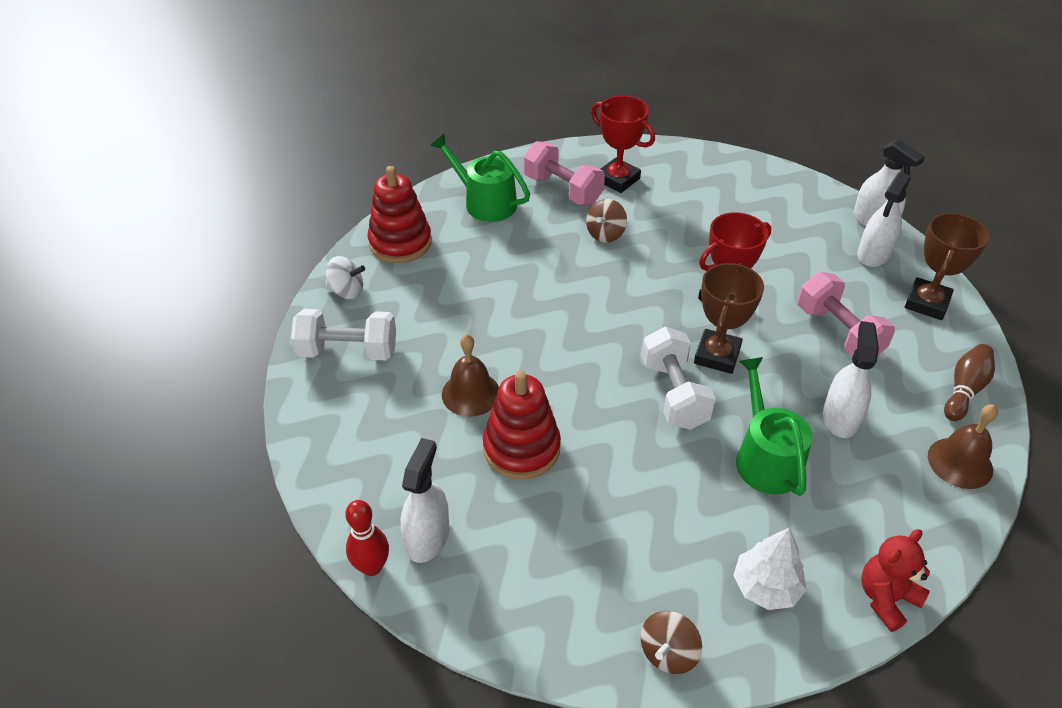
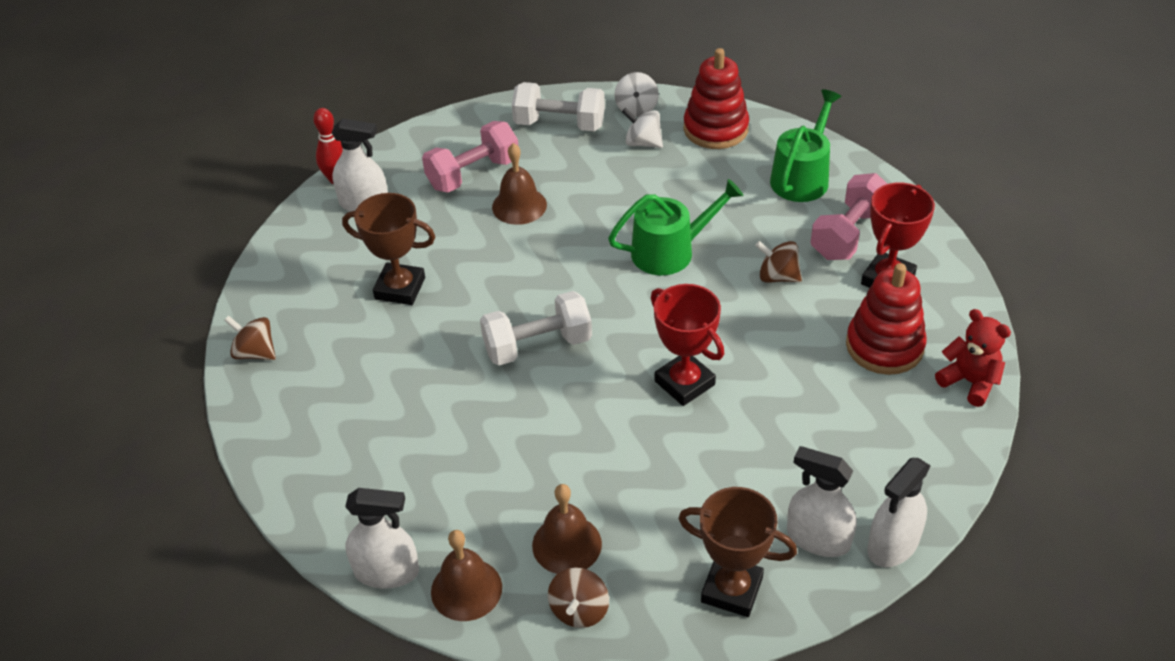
camera: 85 degrees right, 0 degrees up
white dumbbell [291,309,396,360] -> white dumbbell turned 75 degrees counterclockwise [512,82,605,131]
red stacking toy [483,371,561,479] -> red stacking toy moved to [846,263,927,375]
brown trophy [694,263,764,374] -> brown trophy moved to [342,193,435,305]
white tree [733,528,807,610] -> none
green watering can [736,357,813,496] -> green watering can moved to [608,179,743,275]
pink dumbbell [798,272,895,357] -> pink dumbbell moved to [422,121,518,193]
white spray bottle [823,321,879,438] -> white spray bottle moved to [345,488,419,588]
red teddy bear [861,529,930,632] -> red teddy bear moved to [935,309,1011,407]
brown bowling pin [944,344,995,421] -> brown spinning top [548,568,609,628]
none -> brown bell [532,484,602,574]
none -> white spinning top [622,108,663,148]

